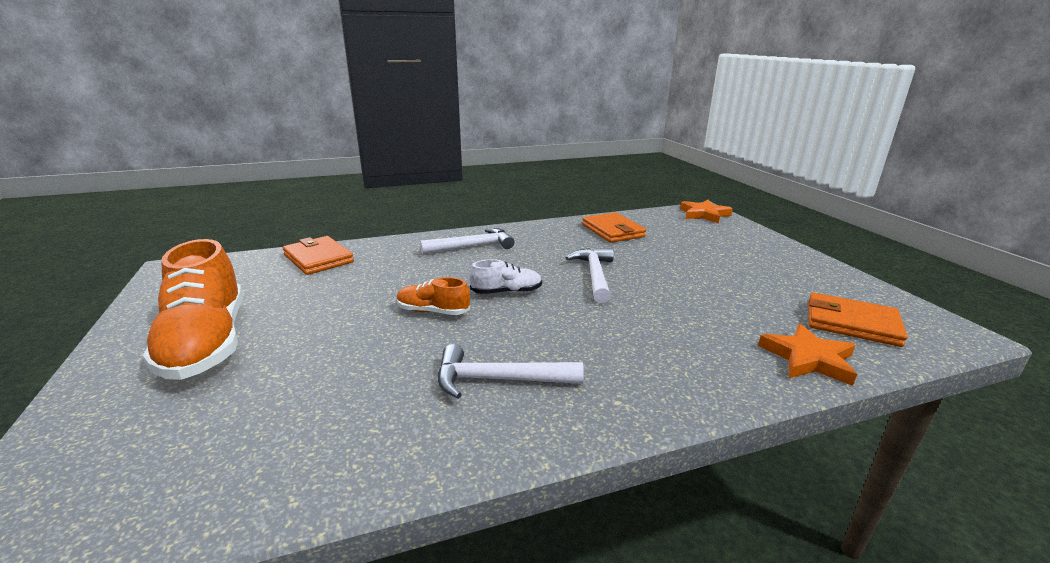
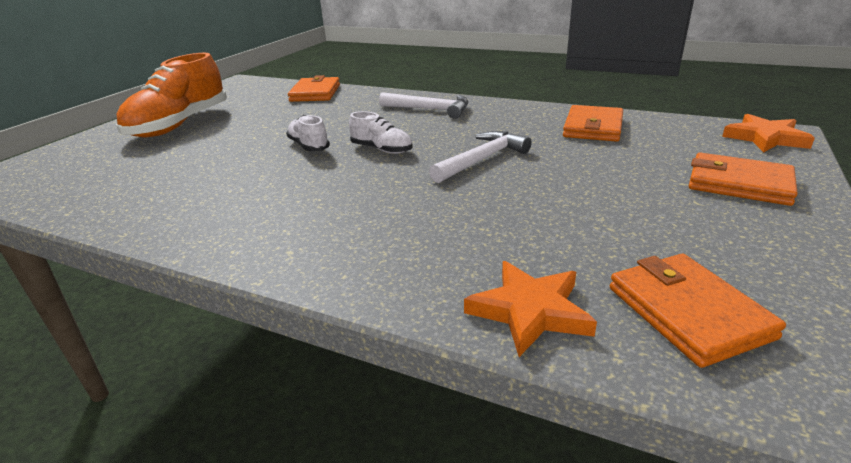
camera: 45 degrees right, 5 degrees up
orange shoe [397,277,470,315] -> white shoe [286,115,330,152]
white hammer [438,344,584,399] -> none
none -> orange wallet [689,152,798,206]

